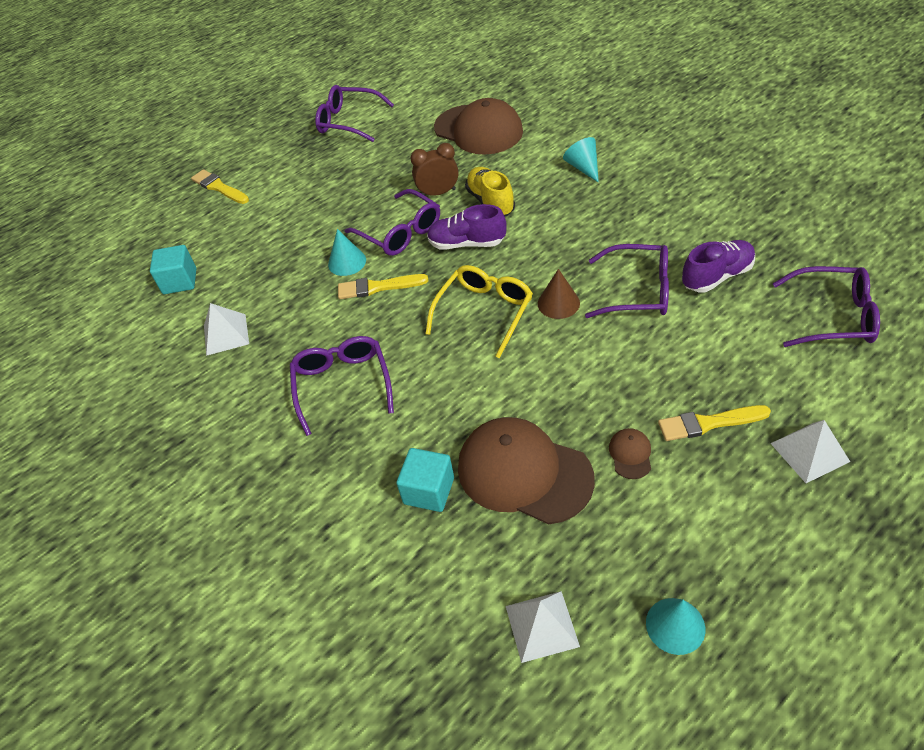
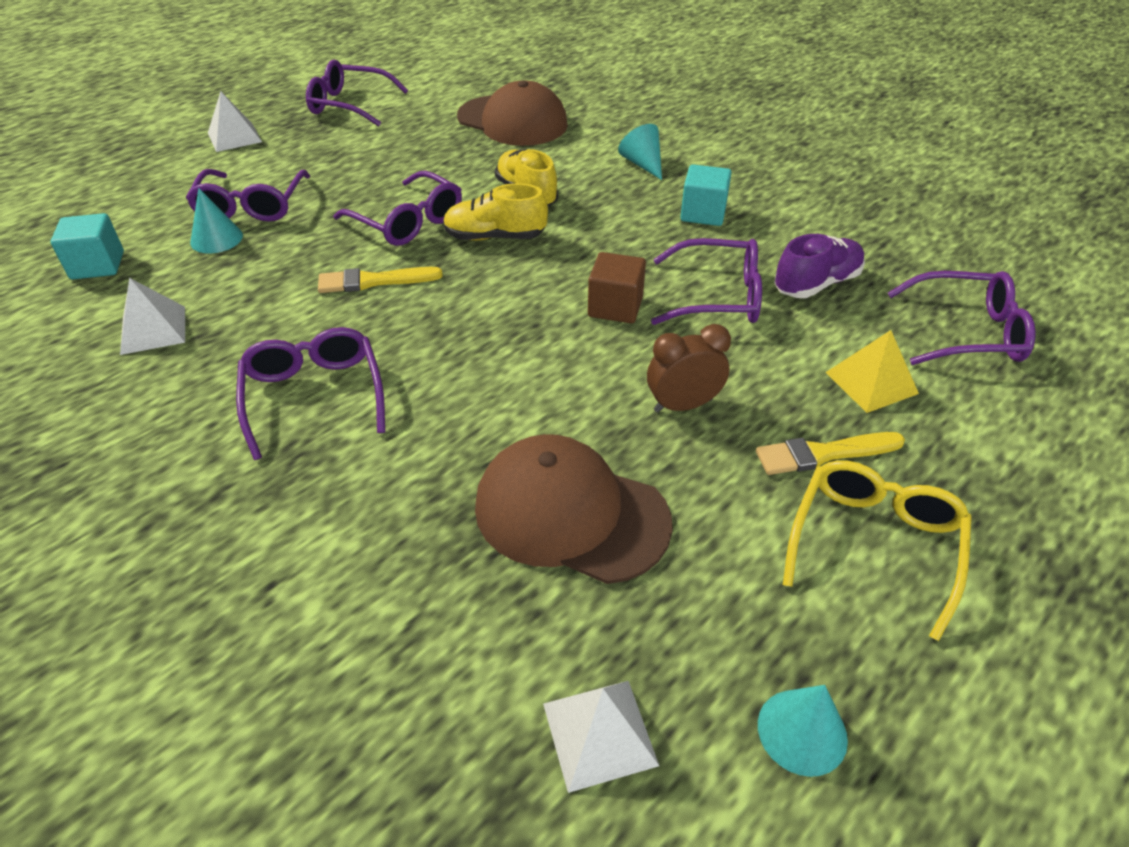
camera: 10 degrees left, 5 degrees down
yellow brush [191,169,249,204] -> none
turquoise cone [328,229,366,276] -> turquoise cone moved to [190,188,243,254]
turquoise cube [396,448,454,512] -> turquoise cube moved to [680,164,732,226]
brown clock [410,143,459,196] -> brown clock moved to [647,324,731,413]
yellow glasses [425,265,533,358] -> yellow glasses moved to [783,460,972,641]
purple shoe [427,204,507,249] -> yellow shoe [443,183,548,241]
brown cone [538,269,580,319] -> brown cube [588,252,646,323]
brown cap [609,428,651,479] -> none
white pyramid [770,420,850,483] -> white pyramid moved to [208,91,262,152]
none -> purple glasses [186,169,310,222]
none -> yellow pyramid [826,330,919,413]

